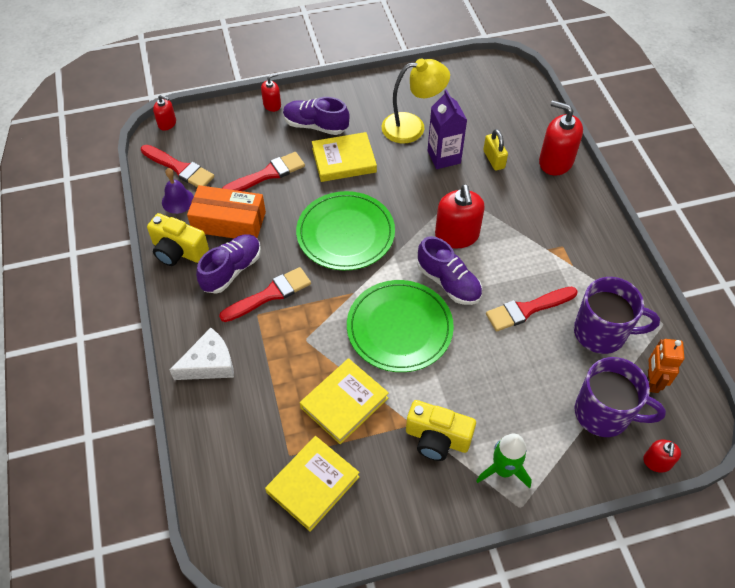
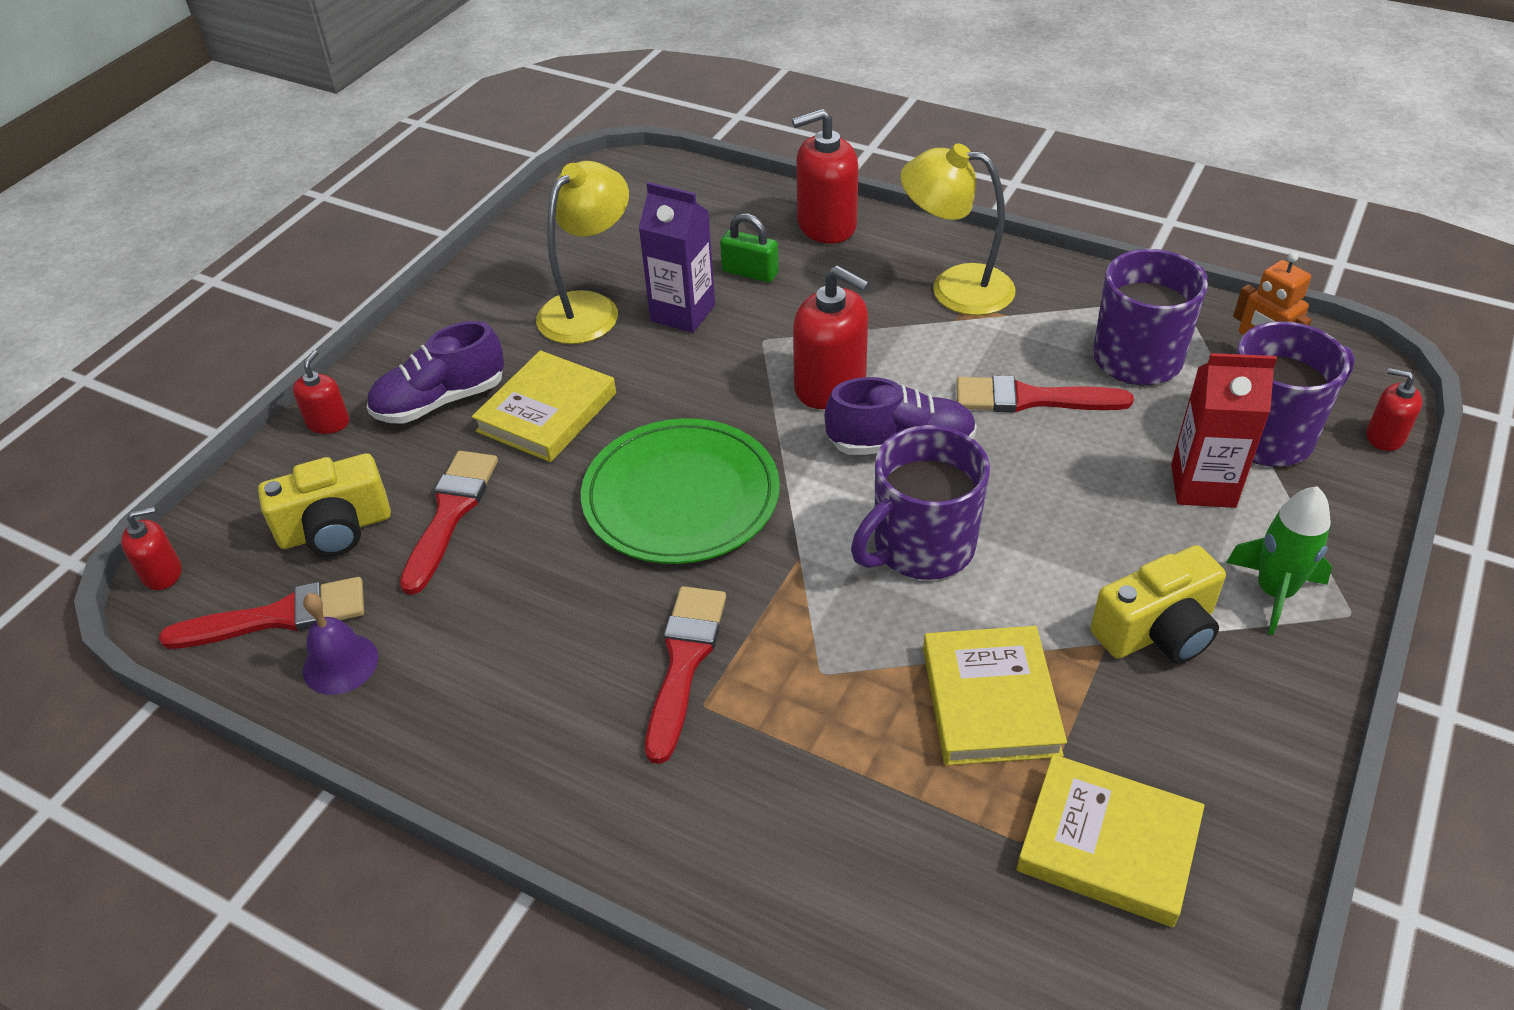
camera: 45 degrees left, 10 degrees down
yellow camera [147,213,209,266] -> yellow camera moved to [258,453,391,556]
white cheese [170,328,234,380] -> none
orange box [187,185,266,238] -> none
purple shoe [196,234,261,294] -> none
yellow book [265,436,360,532] -> yellow book turned 60 degrees counterclockwise [1017,754,1205,927]
green plate [347,280,454,372] -> purple mug [851,425,990,580]
yellow padlock [483,129,508,171] -> green padlock [720,213,779,282]
red brush [486,287,578,331] -> red brush turned 75 degrees clockwise [956,375,1134,413]
red soap dispenser [643,440,681,473] -> red soap dispenser turned 150 degrees clockwise [1366,368,1422,451]
none -> yellow lamp [900,143,1016,315]
none -> red carton [1171,353,1277,508]

